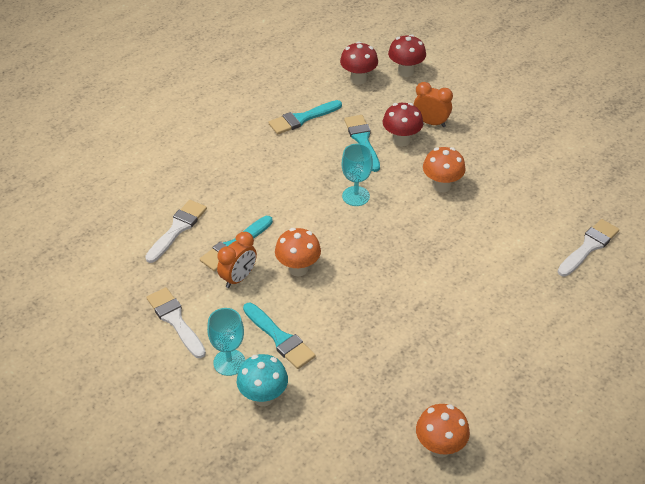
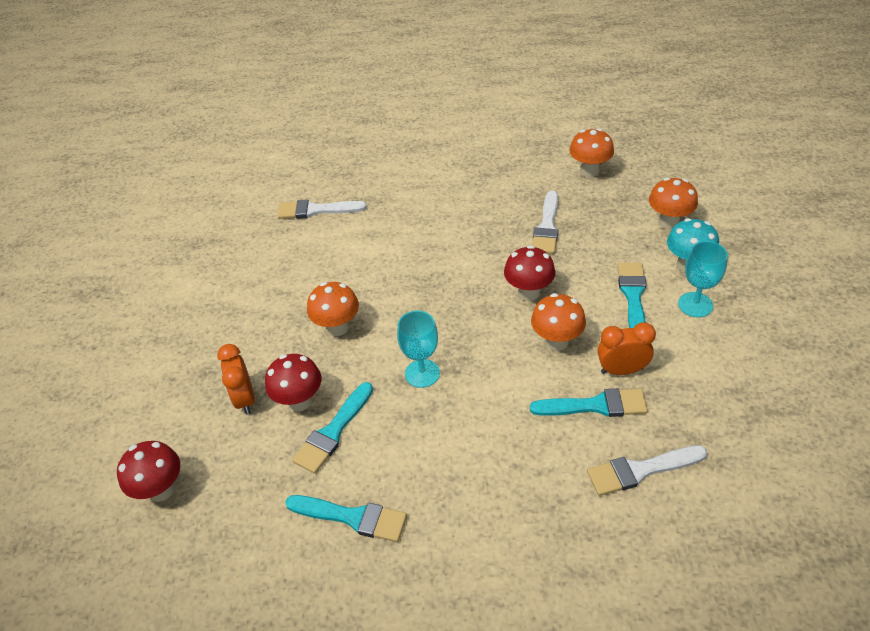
camera: 130 degrees left, 0 degrees up
white brush [146,287,206,358] -> white brush moved to [532,190,559,254]
red mushroom [340,42,378,85] -> red mushroom moved to [504,245,555,301]
none -> orange mushroom [649,177,698,229]

